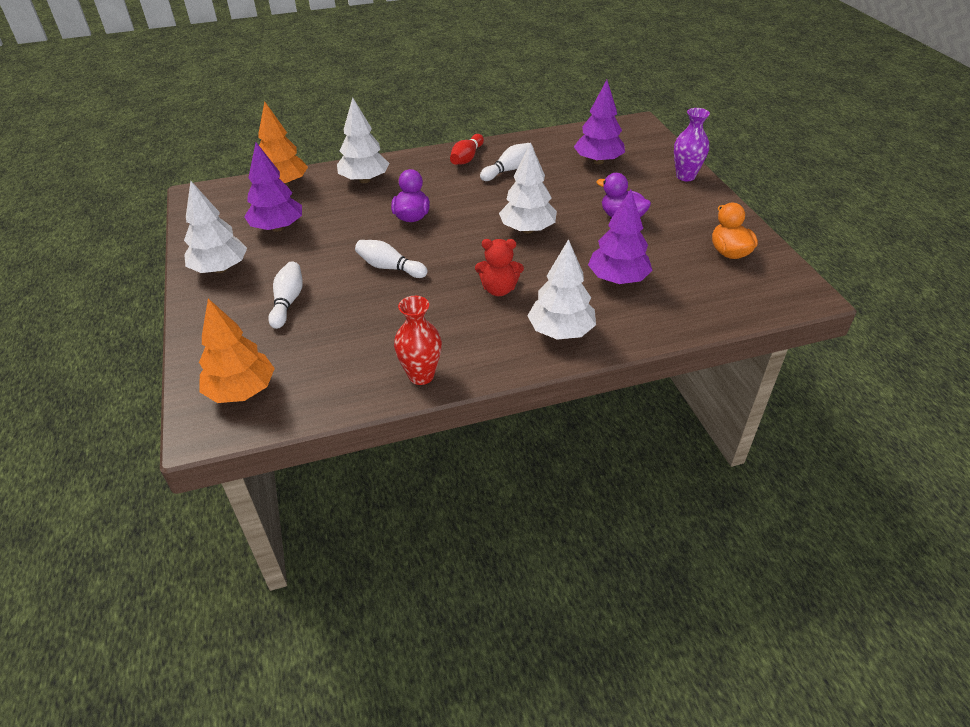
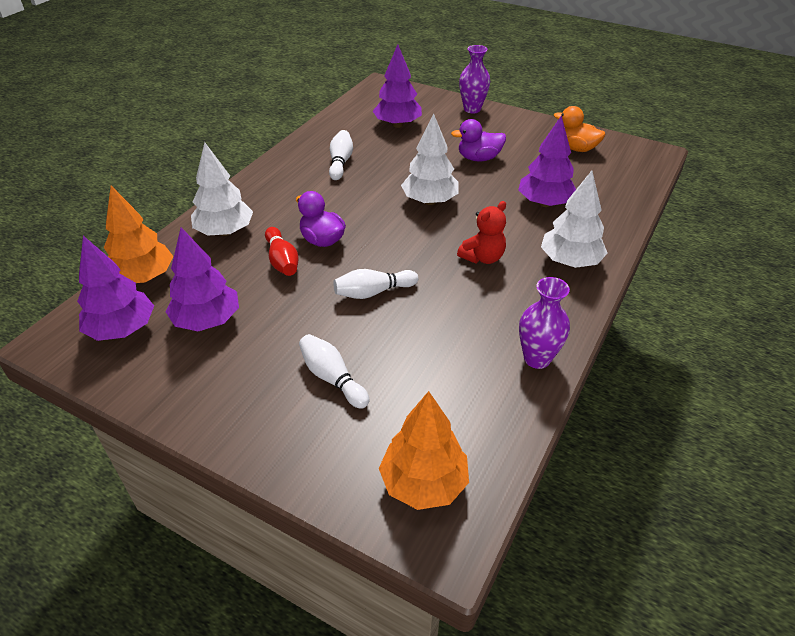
camera: 45 degrees left, 0 degrees up
white tree [184,181,247,273] -> none
red vase [394,296,442,385] -> purple vase [519,277,570,369]
red bowling pin [450,134,484,165] -> red bowling pin moved to [265,227,299,276]
none -> purple tree [77,236,154,341]

